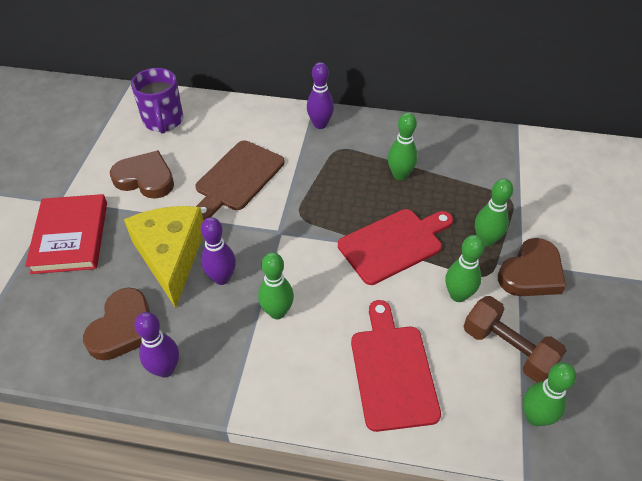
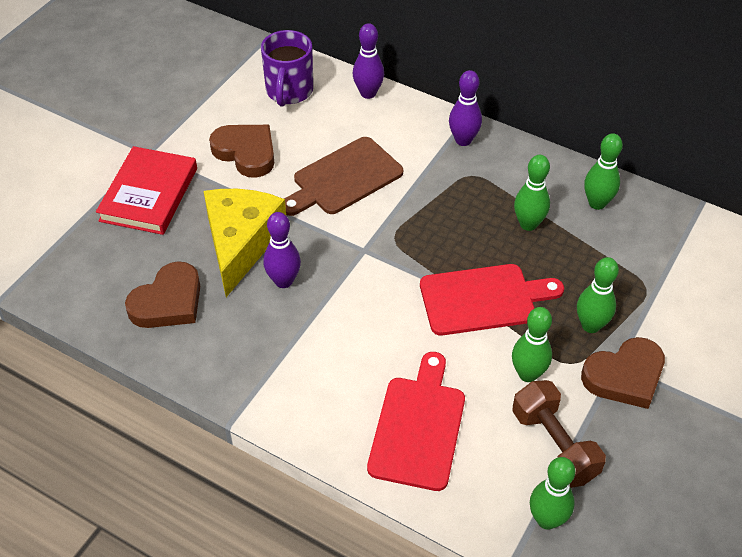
camera: 20 degrees right, 0 degrees up
purple bowling pin [134,312,179,378] -> purple bowling pin moved to [353,23,384,99]
green bowling pin [258,252,294,319] -> green bowling pin moved to [584,133,623,210]

